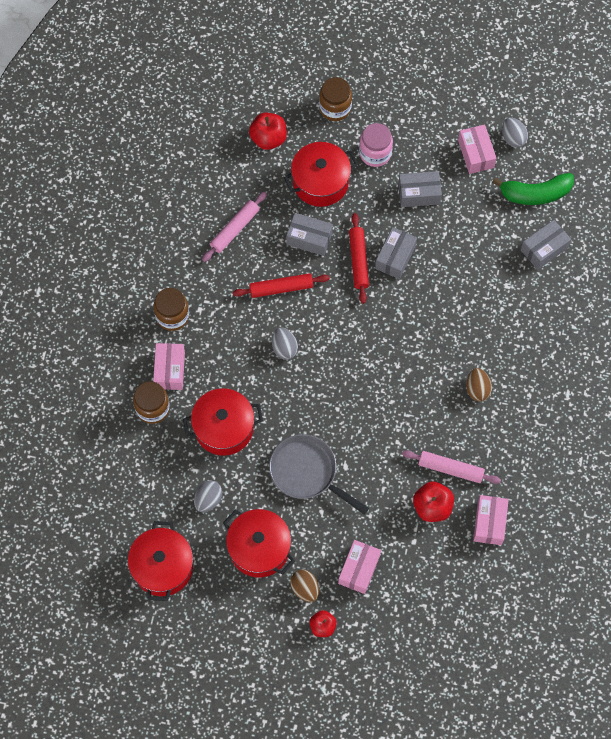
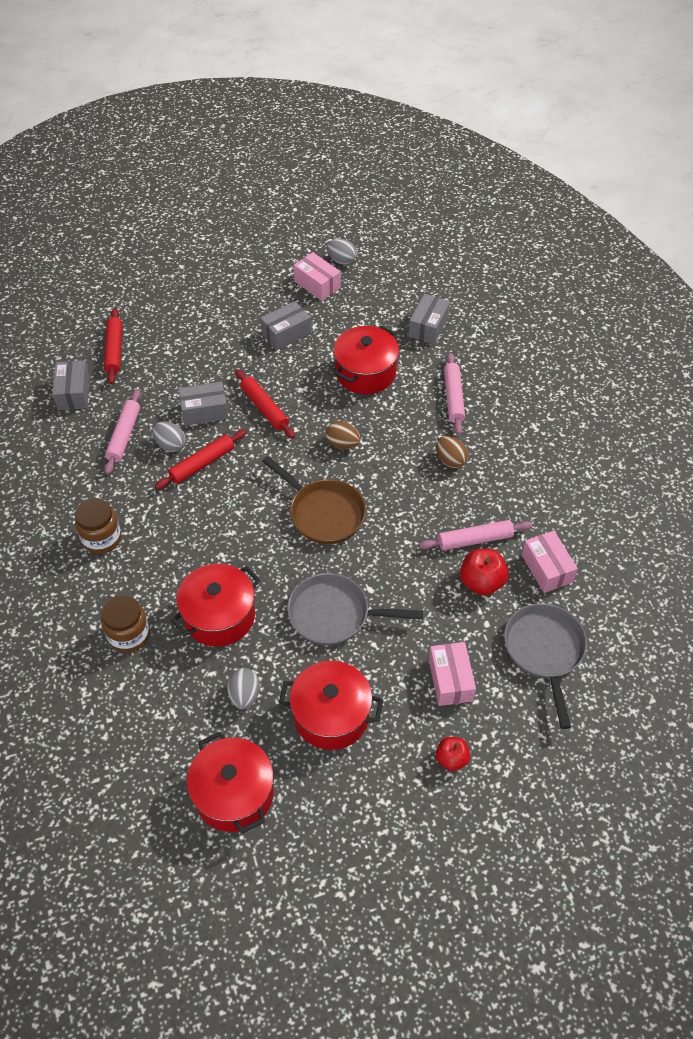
camera: 30 degrees left, 15 degrees down
pink box [153,343,185,390] -> none
red apple [249,113,287,150] -> red rolling pin [104,308,122,384]
grey egg [272,327,298,360] -> grey egg moved to [153,421,186,452]
red pot [284,142,358,207] -> red pot moved to [333,326,399,394]
brown egg [290,570,319,602] -> brown egg moved to [325,421,360,449]
brown jar [319,77,352,121] -> none
pink jar [359,123,393,167] -> none
grey box [375,227,417,279] -> grey box moved to [52,360,90,410]
green banana [492,173,574,205] -> none
none -> brown pan [262,456,366,544]
none -> pink rolling pin [444,353,465,435]
none -> grey pan [504,603,587,729]

